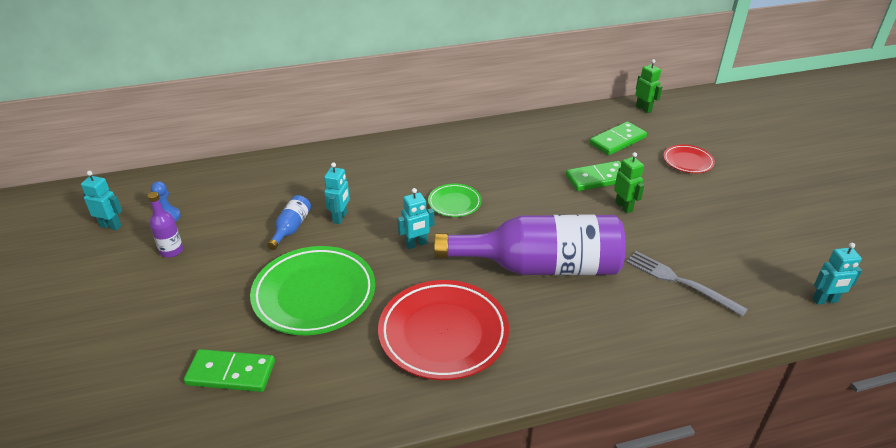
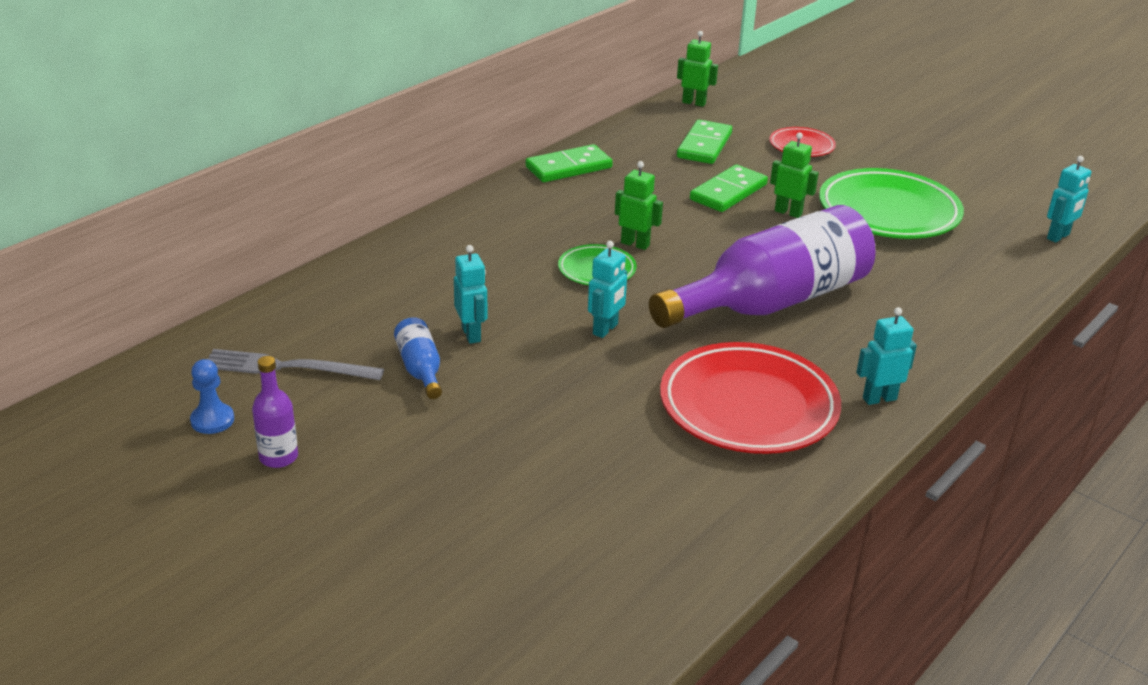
camera: 35 degrees left, 5 degrees down
turquoise robot [81,171,122,230] -> turquoise robot moved to [856,307,917,405]
green domino [184,349,275,392] -> green domino moved to [525,144,613,182]
green plate [250,246,375,335] -> green plate moved to [819,168,964,239]
grey fork [626,251,748,317] -> grey fork moved to [207,349,384,380]
none -> green robot [615,161,663,250]

